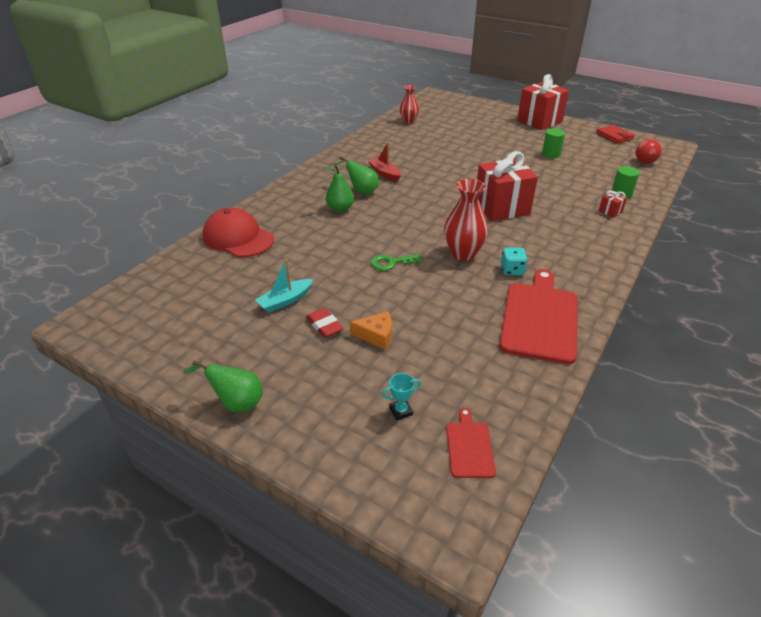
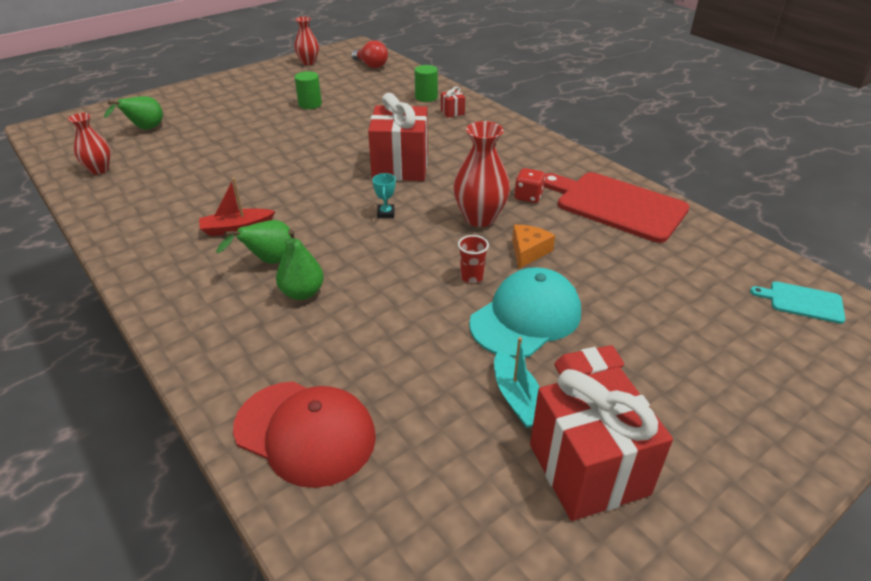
camera: 70 degrees left, 0 degrees up
green pear [183,360,263,412] -> green pear moved to [104,96,163,130]
red cap [203,207,274,257] -> red cap turned 120 degrees counterclockwise [233,381,376,488]
orange cheese [350,311,392,350] -> orange cheese moved to [512,225,555,269]
green key [371,254,421,271] -> red cup [458,235,489,283]
turquoise trophy [382,373,421,421] -> turquoise trophy moved to [372,173,396,218]
red cutting board [446,408,496,478] -> turquoise cutting board [750,281,845,324]
turquoise dice [501,248,528,275] -> red dice [514,168,545,203]
red gift [517,74,569,130] -> red gift moved to [530,367,673,521]
red wallet [596,125,635,144] -> red vase [294,17,319,65]
none -> turquoise cap [469,267,581,358]

